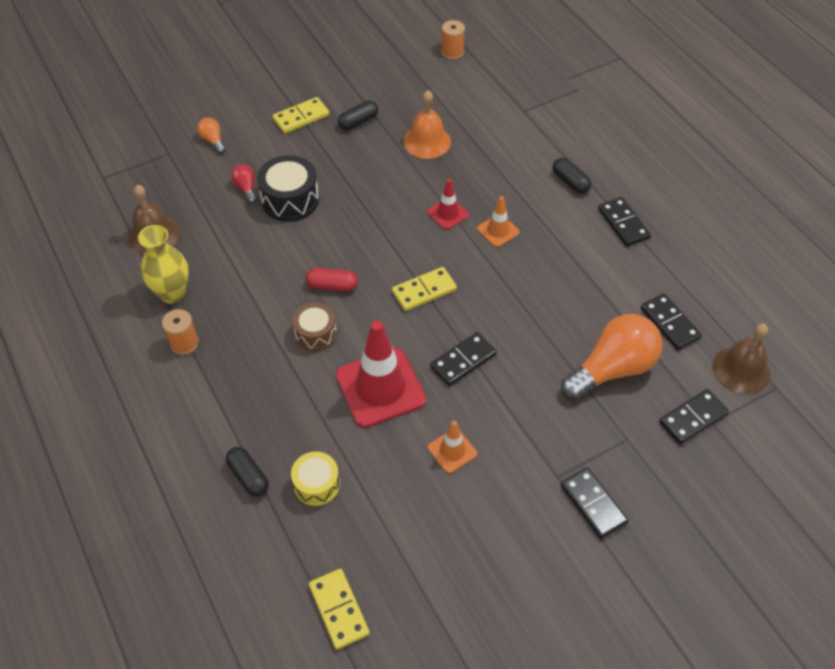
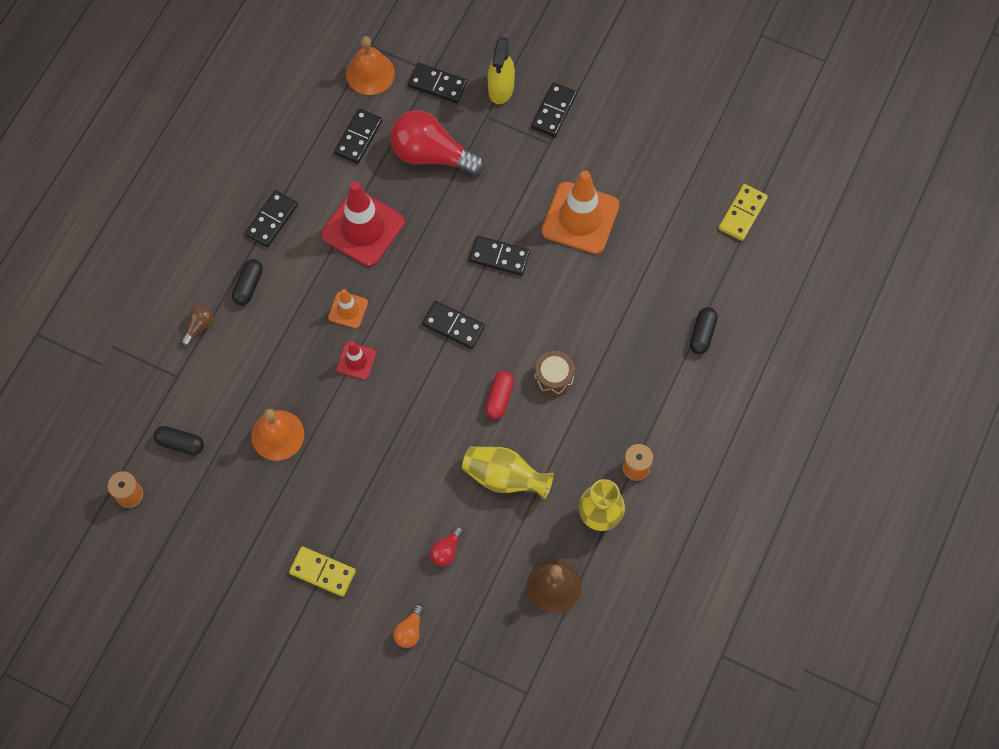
camera: 125 degrees left, 15 degrees up
black drum [257,155,319,222] -> none
yellow drum [291,452,340,506] -> none
red capsule [306,268,358,291] -> red capsule turned 45 degrees clockwise [485,371,514,419]
red traffic cone [336,321,426,428] -> red traffic cone moved to [321,181,405,267]
black capsule [338,100,378,130] -> black capsule moved to [154,426,204,455]
yellow domino [392,267,457,311] -> black domino [422,301,485,349]
orange traffic cone [428,421,477,473] -> orange traffic cone [542,171,620,254], size x2.01
orange light bulb [561,314,662,400] -> red light bulb [390,110,485,176]
brown bell [713,324,770,394] -> orange bell [346,36,395,95]
none -> brown light bulb [181,305,214,346]
none -> yellow vase [462,447,554,500]
none -> yellow spray bottle [488,37,515,104]

